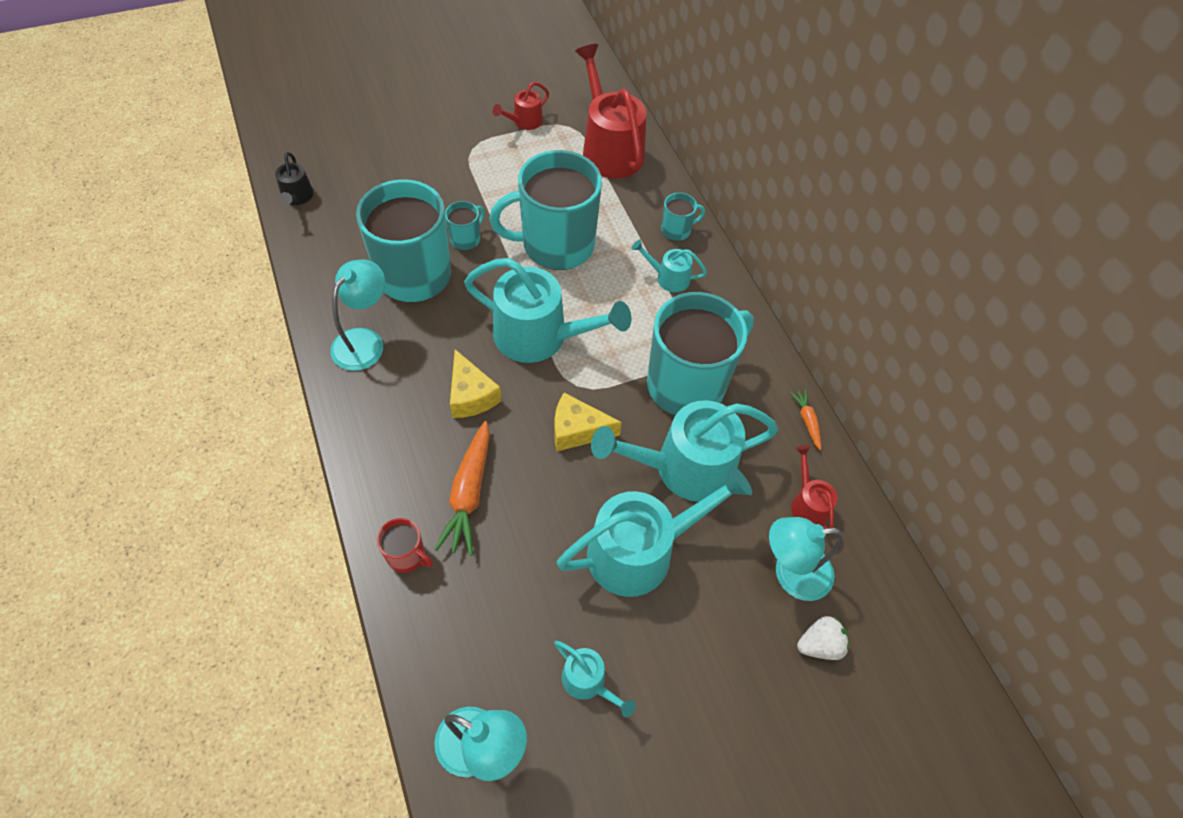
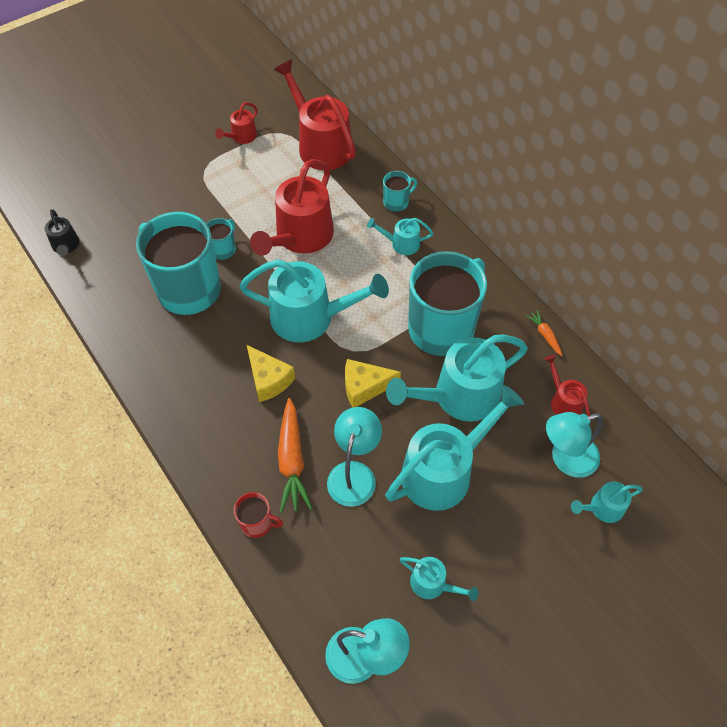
camera: 10 degrees left, 0 degrees up
turquoise lamp [331,259,385,371] -> turquoise lamp moved to [327,407,382,507]
turquoise mug [489,150,602,270] -> red watering can [250,159,334,256]
white strawberry [797,616,849,660] -> turquoise watering can [571,482,643,523]

